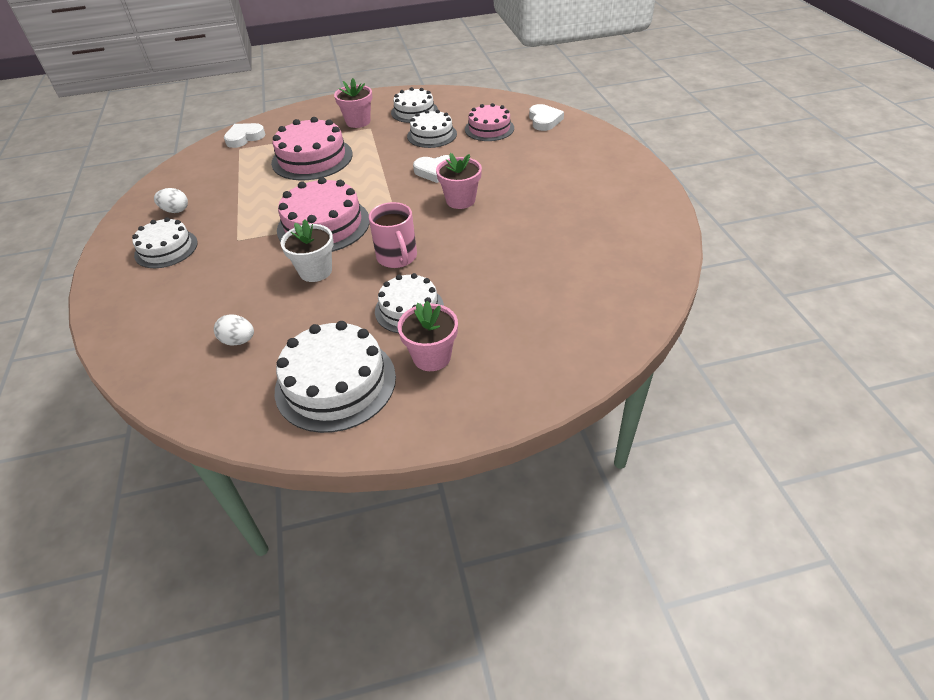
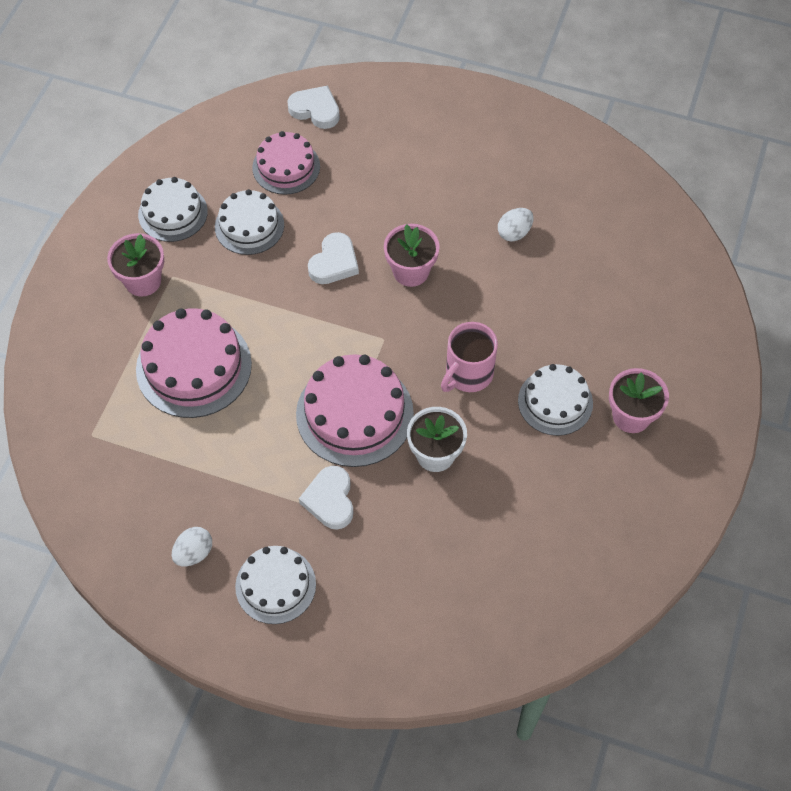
camera: 60 degrees left, 15 degrees up
white egg [214,314,254,346] -> white egg moved to [498,208,534,242]
white heart [224,123,265,148] -> white heart moved to [299,466,353,530]
white cake [275,321,396,433] -> none
pink mug [369,202,417,268] -> pink mug turned 120 degrees clockwise [441,322,498,392]

